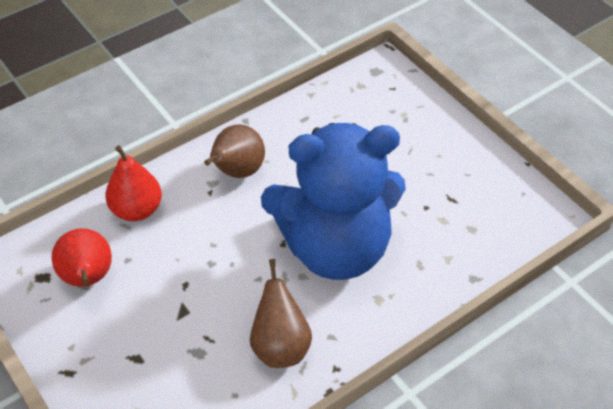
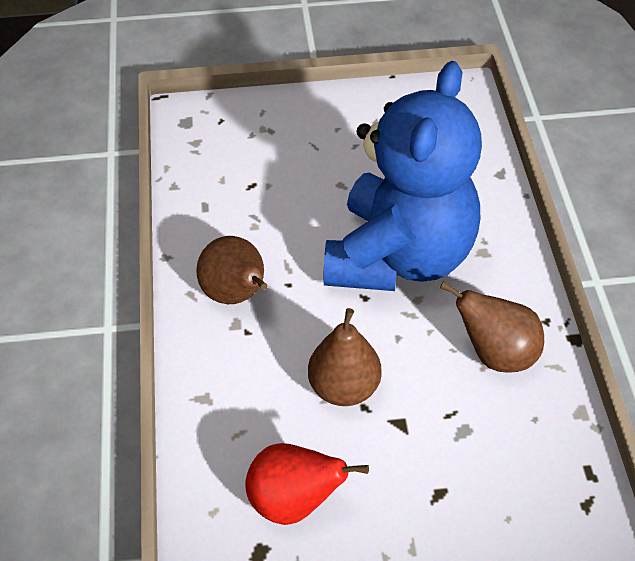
camera: 60 degrees left, 0 degrees up
red pear [105,145,162,221] -> none
none -> brown pear [308,308,382,406]

